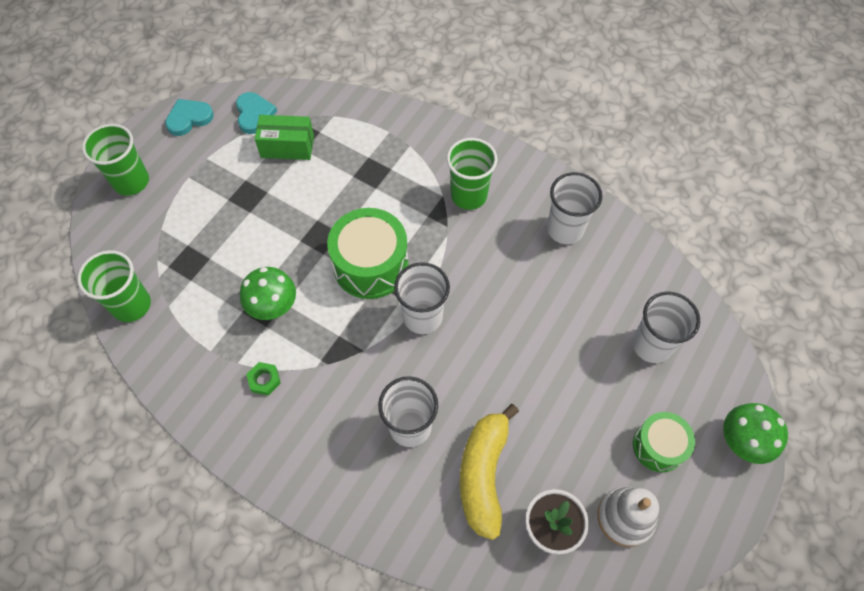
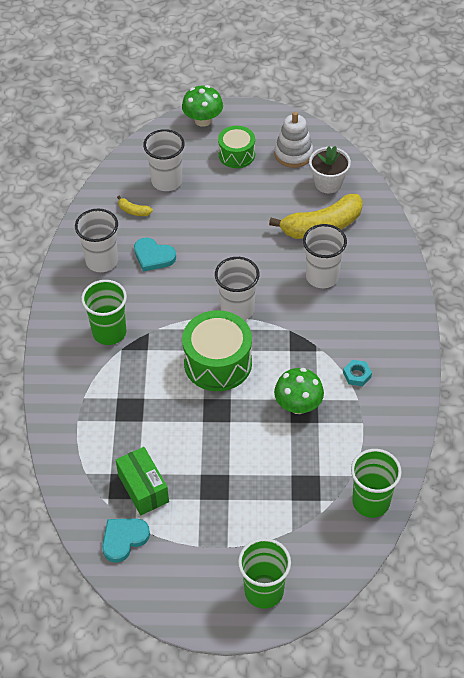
camera: 120 degrees left, 10 degrees down
turquoise heart [165,99,214,136] -> turquoise heart moved to [134,238,176,272]
green nut [246,362,281,396] -> turquoise nut [343,360,372,386]
none -> yellow banana [117,196,153,216]

